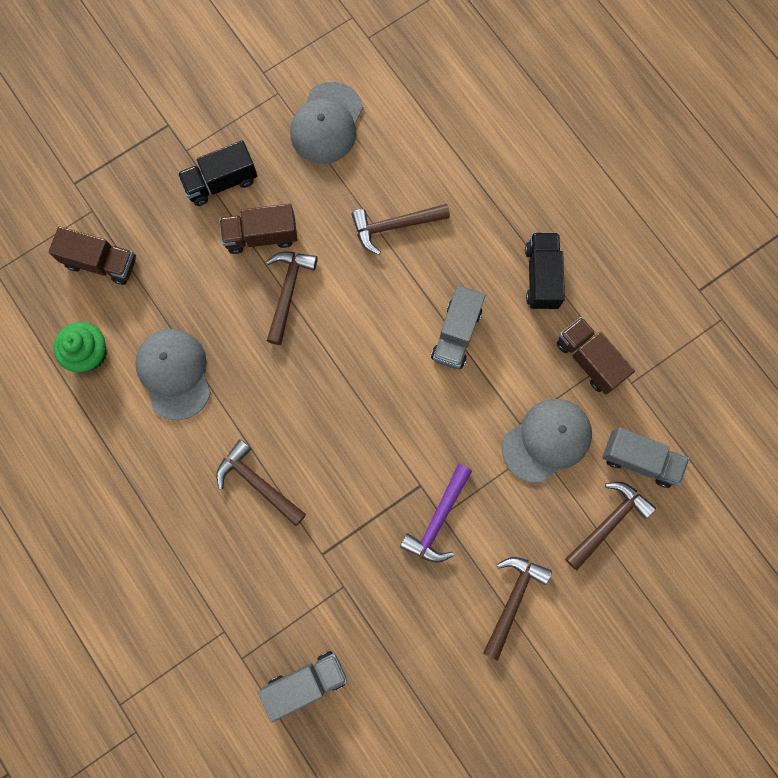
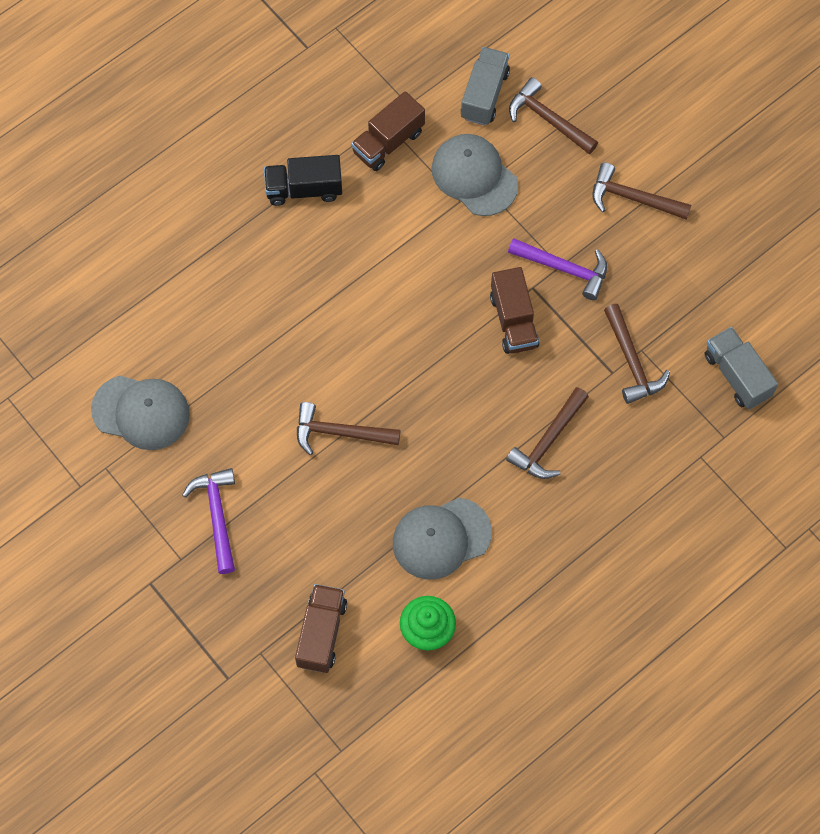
camera: 95 degrees left, 10 degrees down
black truck [178,140,257,206] -> purple hammer [182,468,235,574]
brown truck [219,204,297,254] -> brown truck moved to [490,267,539,354]
brown hammer [351,204,450,255] -> brown hammer moved to [604,304,670,404]
grey truck [431,285,485,369] -> none

